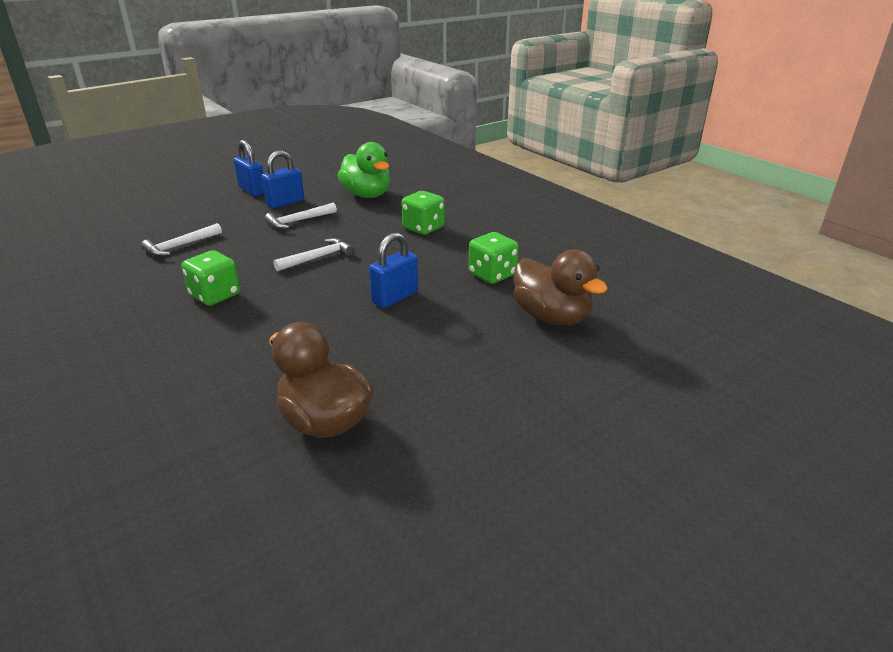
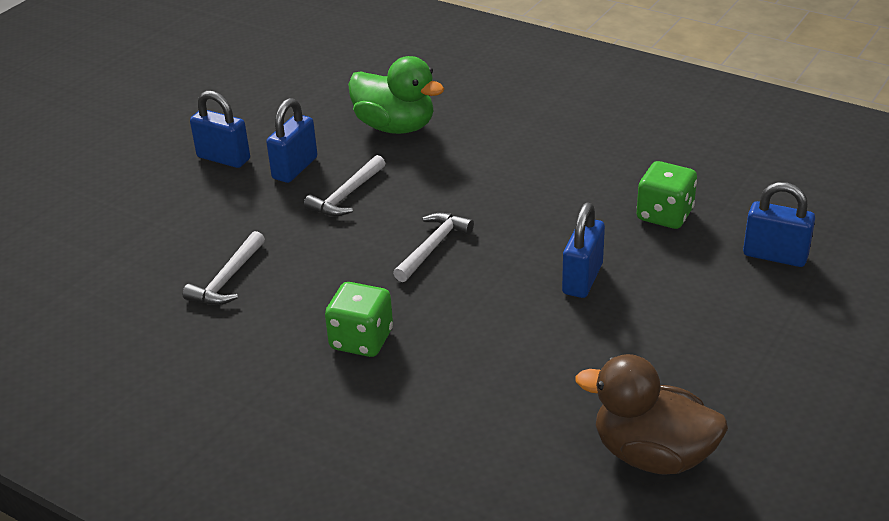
camera: 20 degrees left, 5 degrees up
green dice [401,191,444,235] -> none
brown duck [513,250,608,325] -> blue padlock [743,182,815,267]

